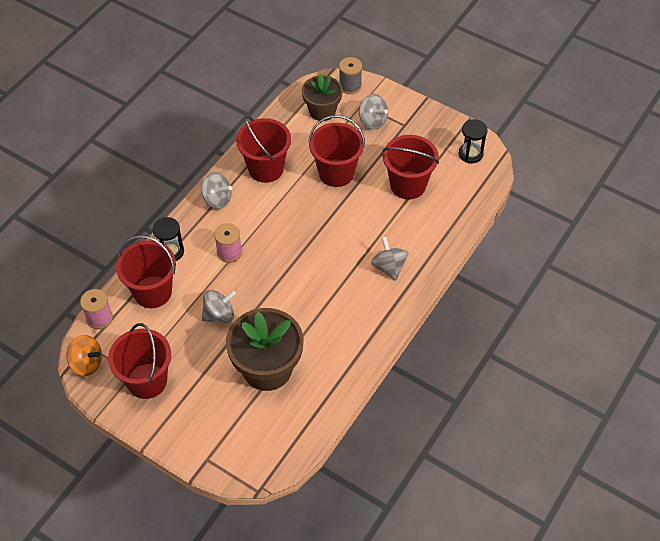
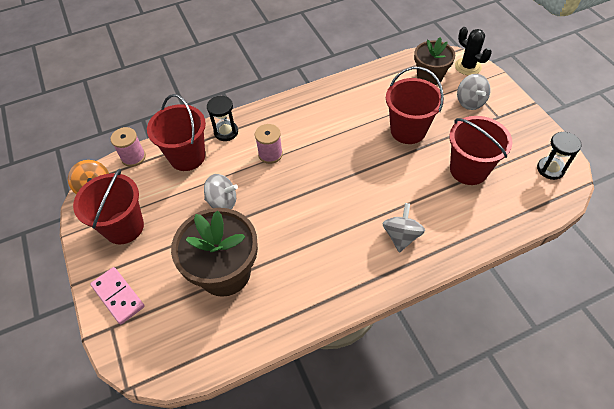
camera: 35 degrees right, 0 degrees up
grey spinning top [201,172,232,209] -> none
red bucket [236,116,291,183] -> none
grey spool [339,57,362,94] -> black cactus [455,27,492,75]
none -> pink domino [90,267,145,325]

